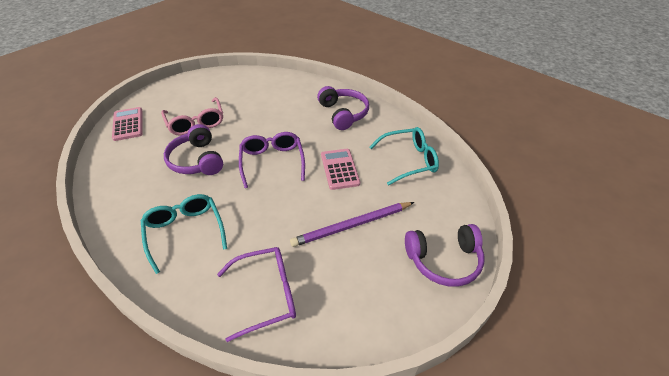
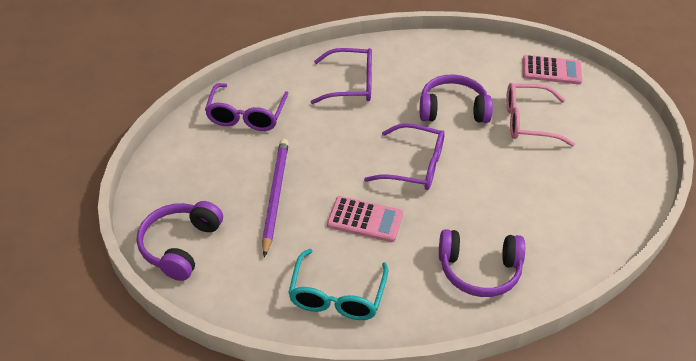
camera: 115 degrees right, 0 degrees up
turquoise glasses [141,194,227,274] -> purple glasses [311,48,372,104]

